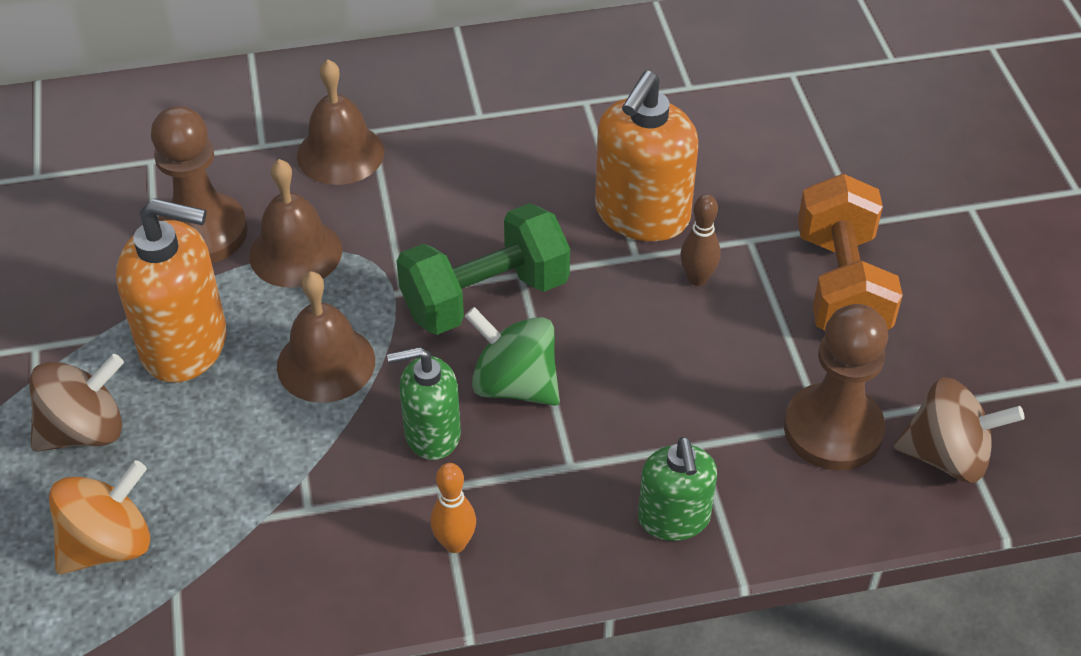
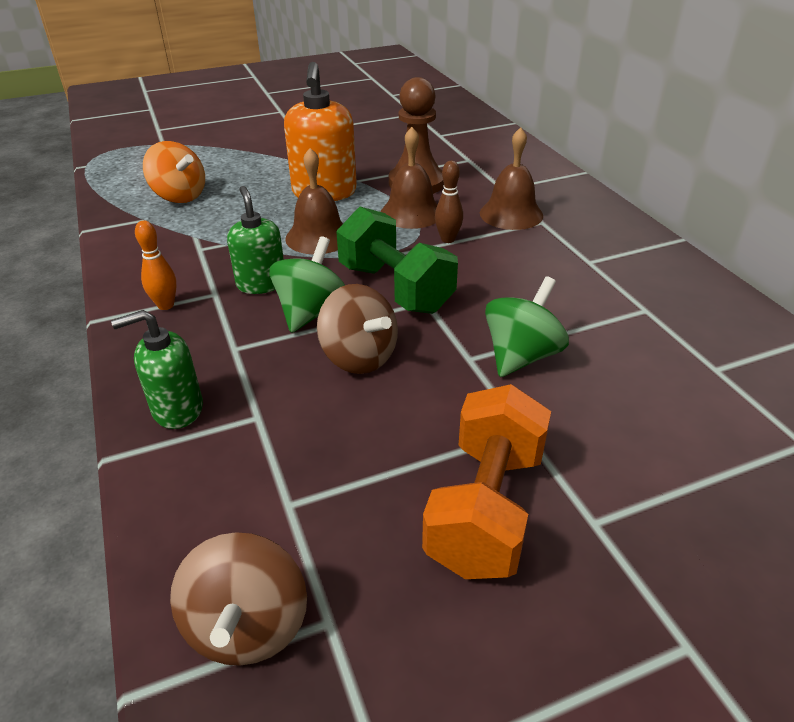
camera: 80 degrees right, 10 degrees down
brown spinning top [29,354,124,452] -> brown spinning top moved to [317,284,398,374]
orange soap dispenser [595,71,698,241] -> green spinning top [485,276,569,377]
brown bowling pin [680,194,721,286] -> brown bowling pin moved to [435,161,463,243]
brown pawn [784,304,888,470] -> none
orange dumbbell [798,174,903,330] -> orange dumbbell turned 60 degrees counterclockwise [422,384,551,579]

